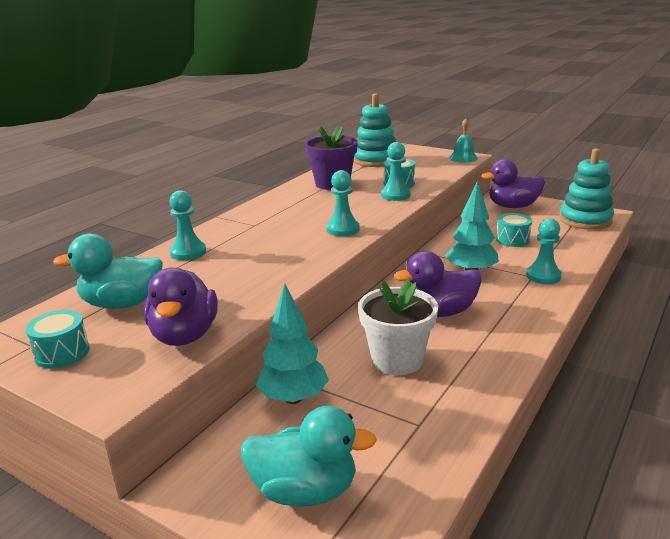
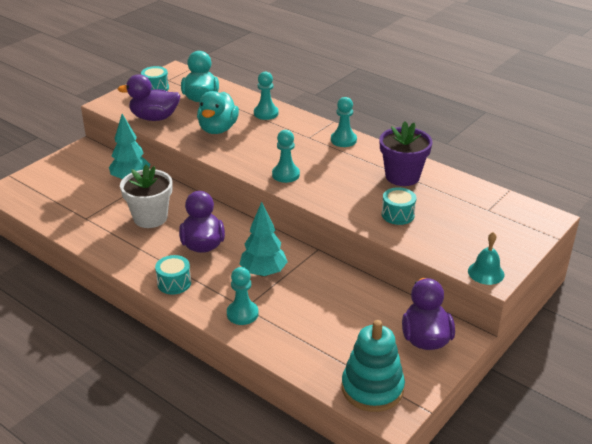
camera: 95 degrees right, 10 degrees up
turquoise duck [241,406,377,506] -> turquoise duck moved to [197,91,239,134]
turquoise stacking toy [354,93,396,167] -> none
turquoise pawn [381,142,411,201] -> turquoise pawn moved to [331,97,357,147]
turquoise drum [496,213,532,247] -> turquoise drum moved to [155,255,191,295]

